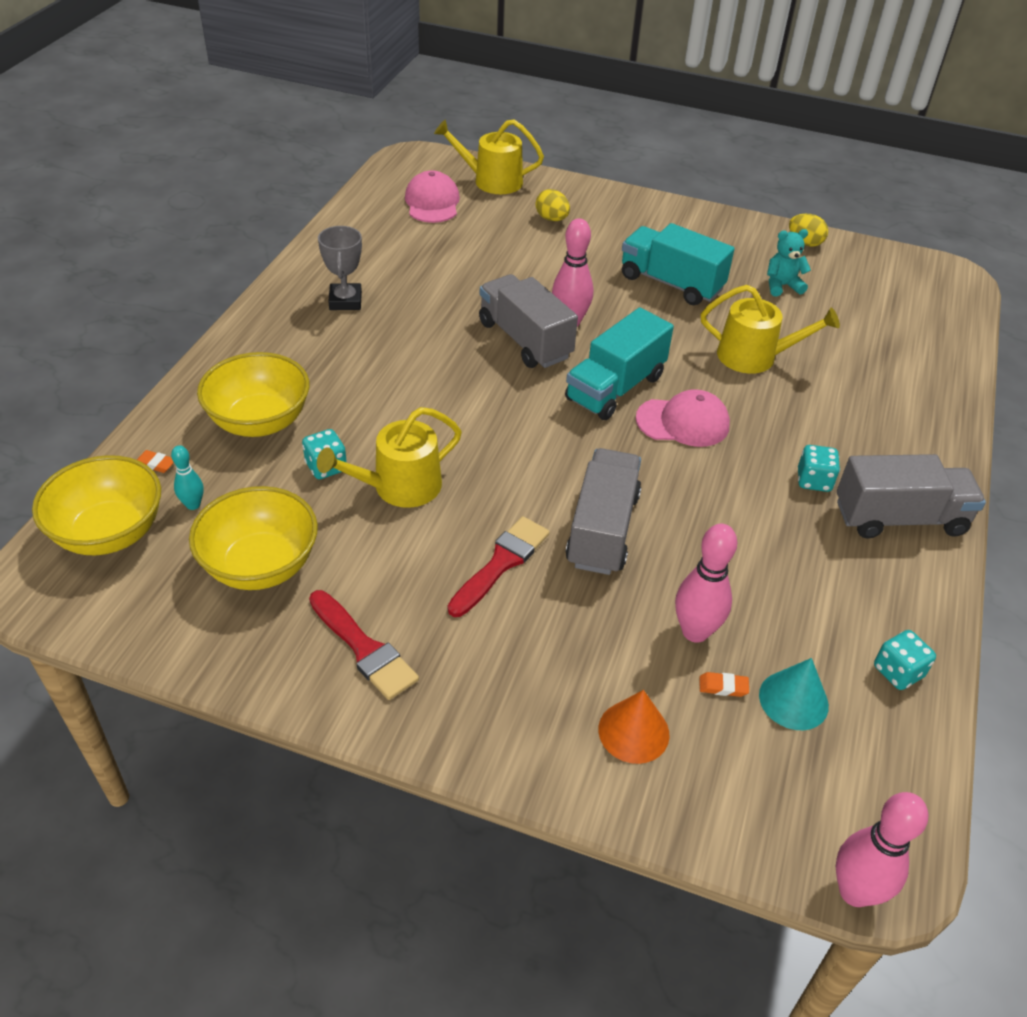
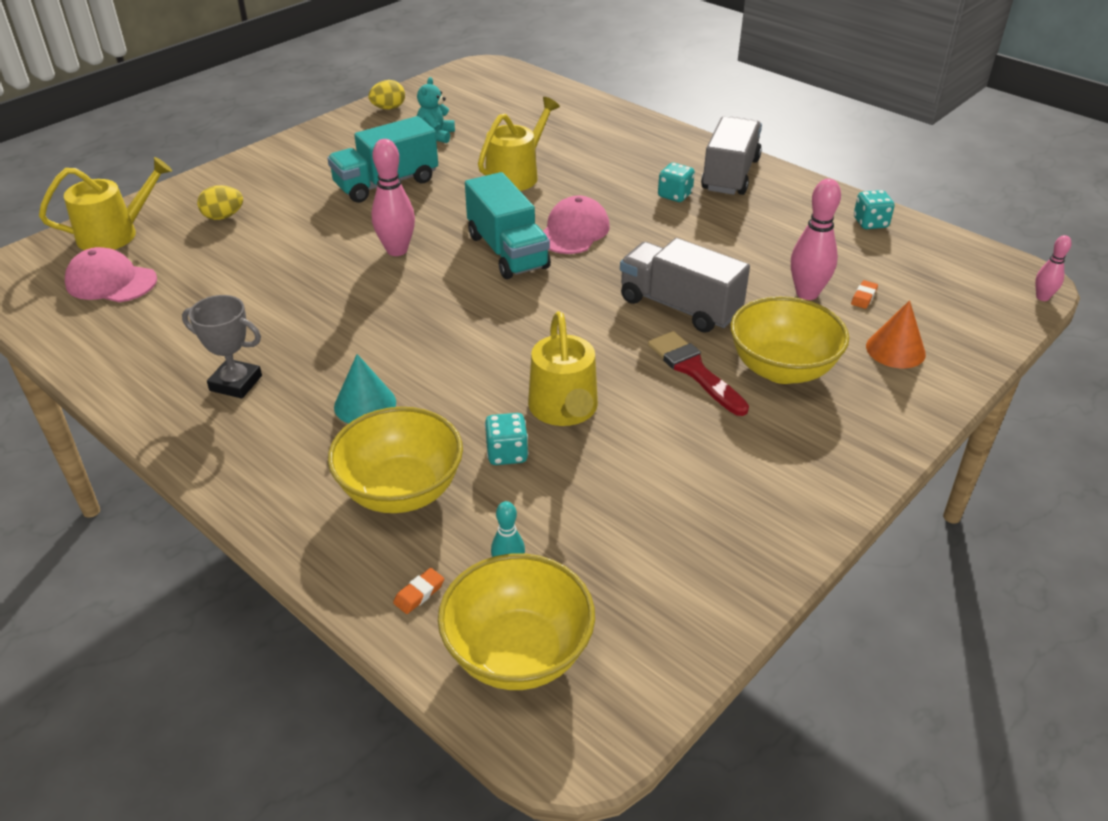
camera: 65 degrees left, 5 degrees down
yellow bowl [189,486,318,590] -> yellow bowl moved to [730,296,849,384]
red brush [309,590,419,700] -> none
yellow watering can [434,119,544,194] -> yellow watering can turned 150 degrees counterclockwise [39,157,172,250]
grey truck [479,274,578,368] -> none
turquoise cone [759,658,829,730] -> turquoise cone moved to [334,354,396,423]
pink bowling pin [836,792,928,907] -> pink bowling pin [1035,235,1072,301], size x0.56

